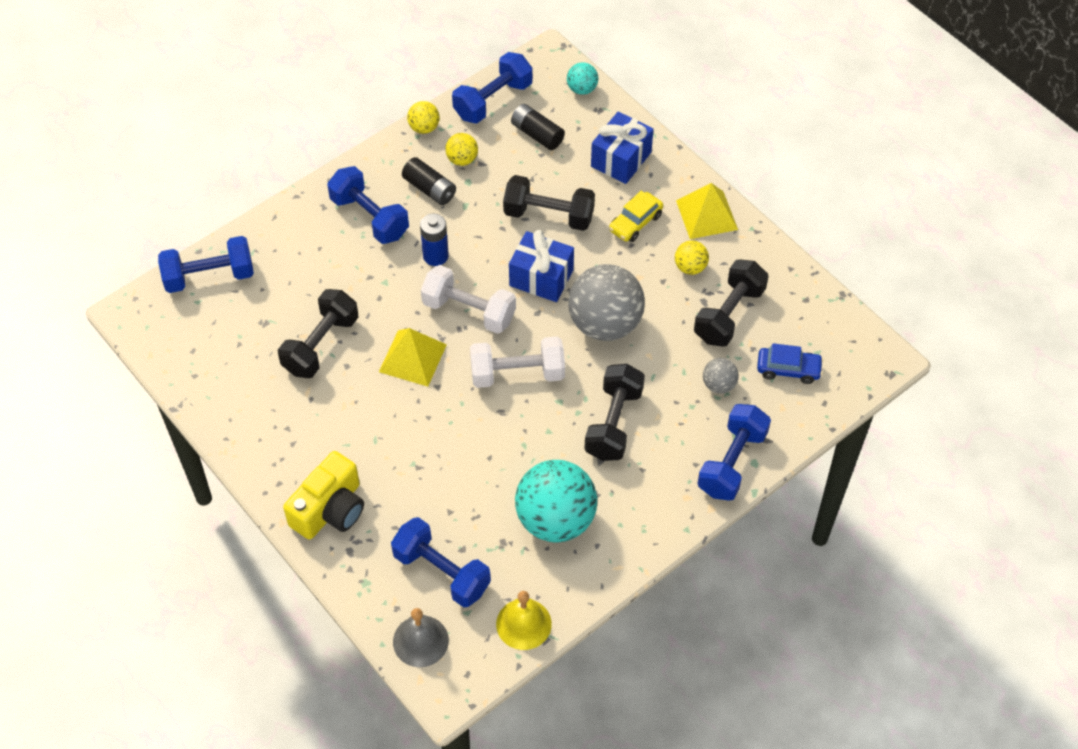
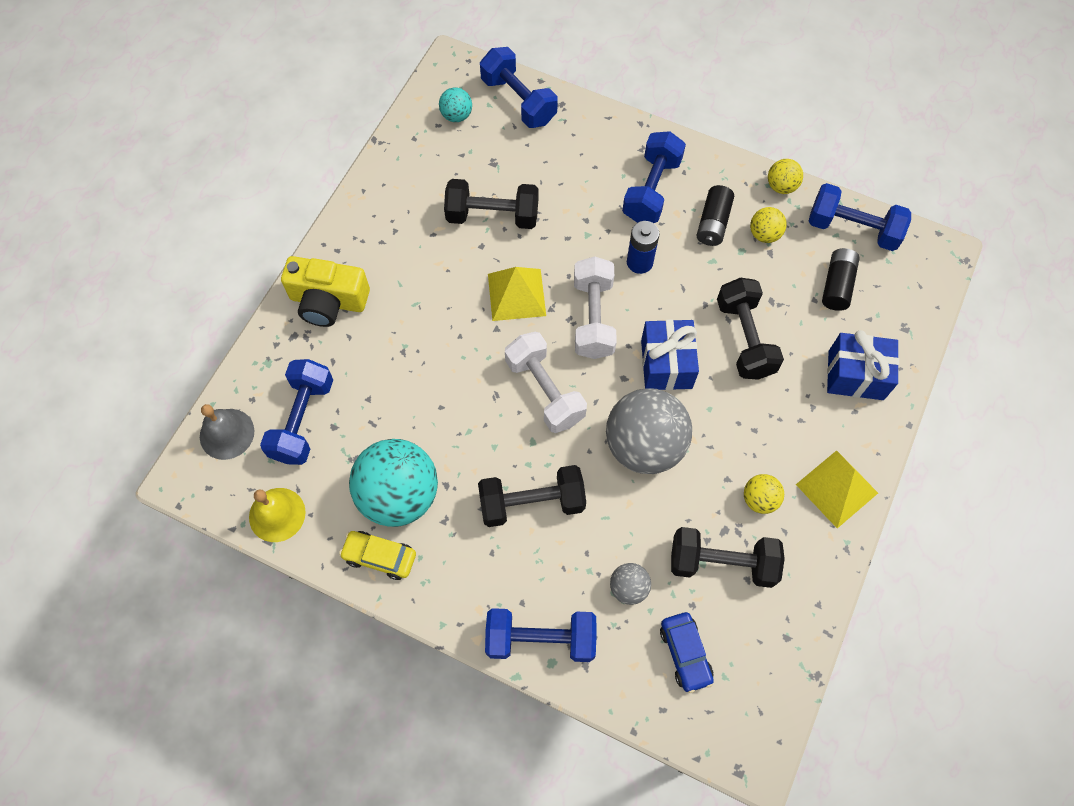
camera: 65 degrees right, 10 degrees up
turquoise ball [567,63,598,95] -> turquoise ball moved to [439,88,472,122]
yellow car [609,191,663,242] -> yellow car moved to [339,531,416,580]

